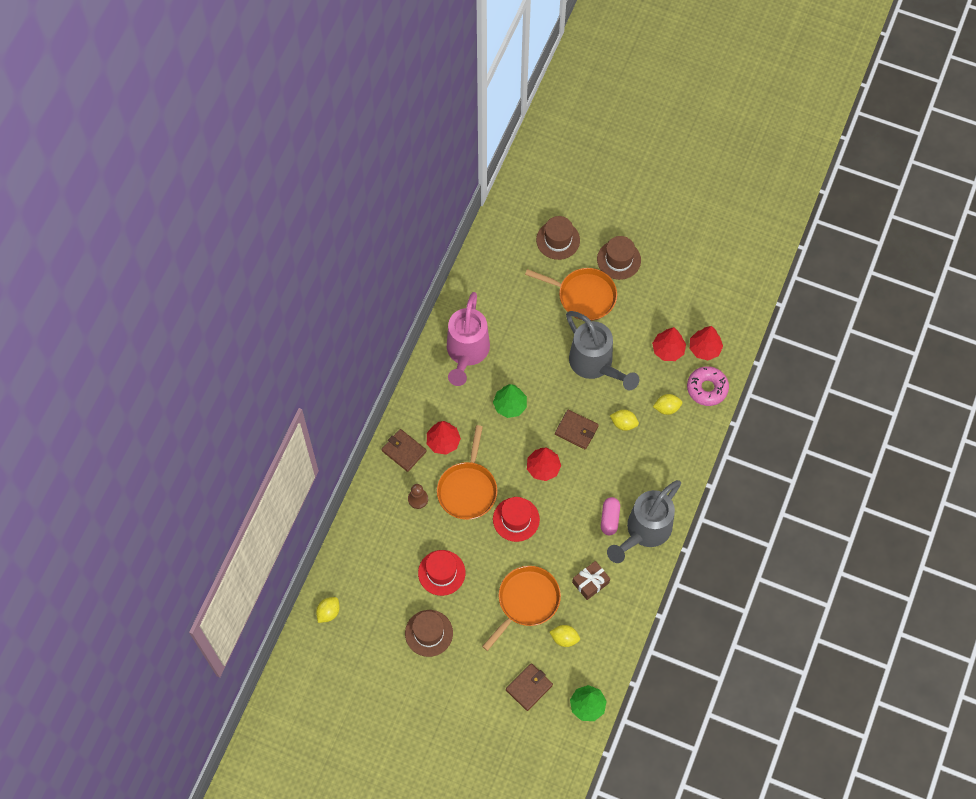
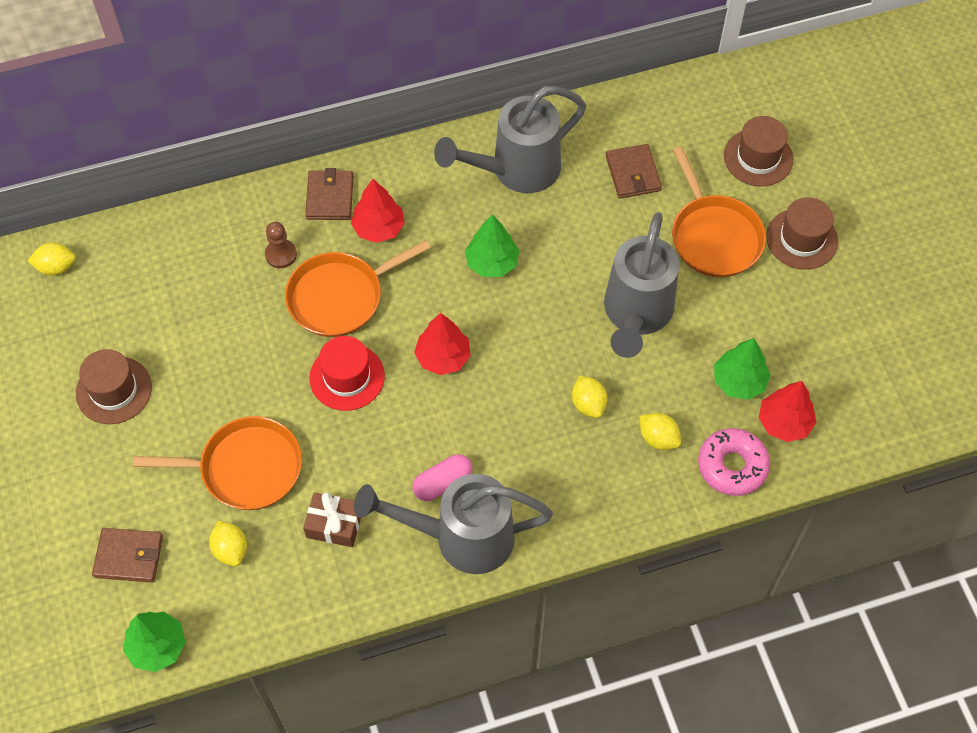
camera: 50 degrees right, 5 degrees down
red hat [418,550,465,596] -> none
pink watering can [447,292,490,386] -> grey watering can [434,86,586,193]
brown wallet [555,410,599,450] -> brown wallet moved to [606,144,662,198]
red tree [652,327,686,361] -> green tree [714,338,770,400]

